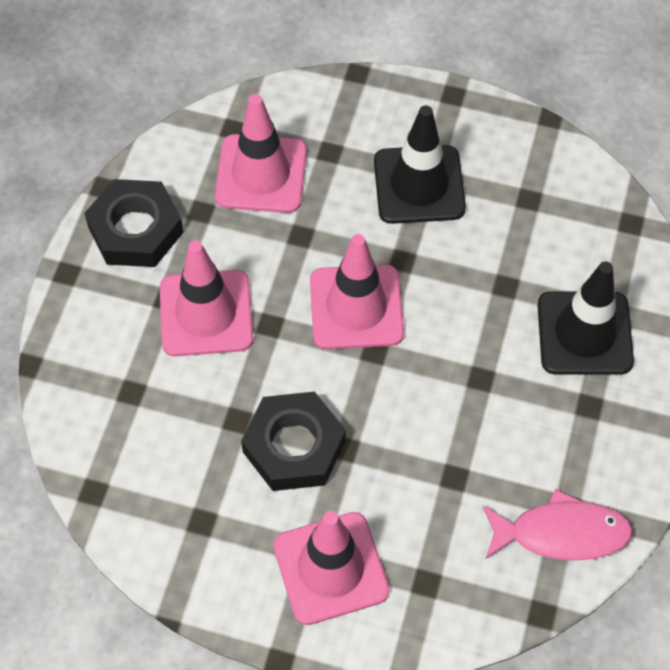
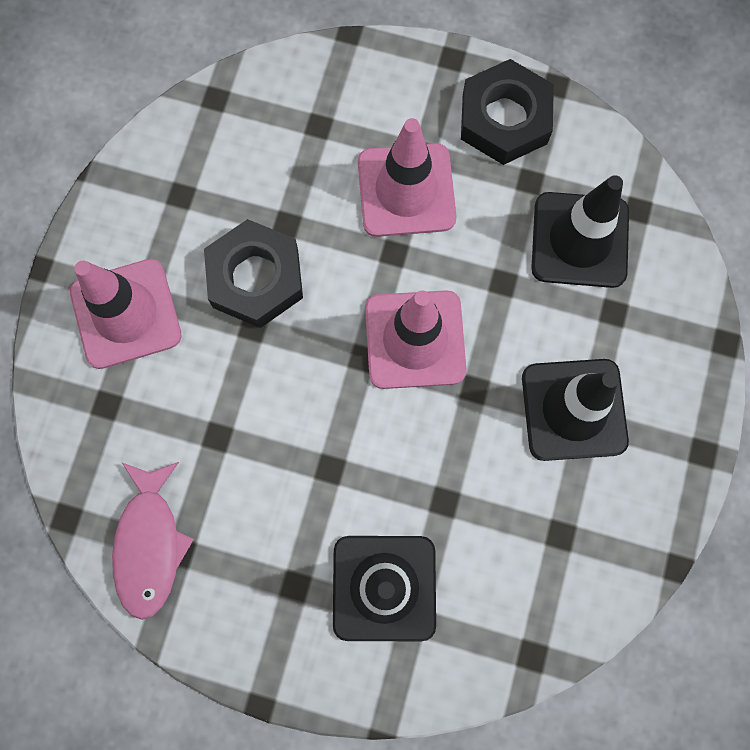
camera: 90 degrees right, 15 degrees up
pink traffic cone [215,94,307,213] -> black traffic cone [531,175,629,288]

